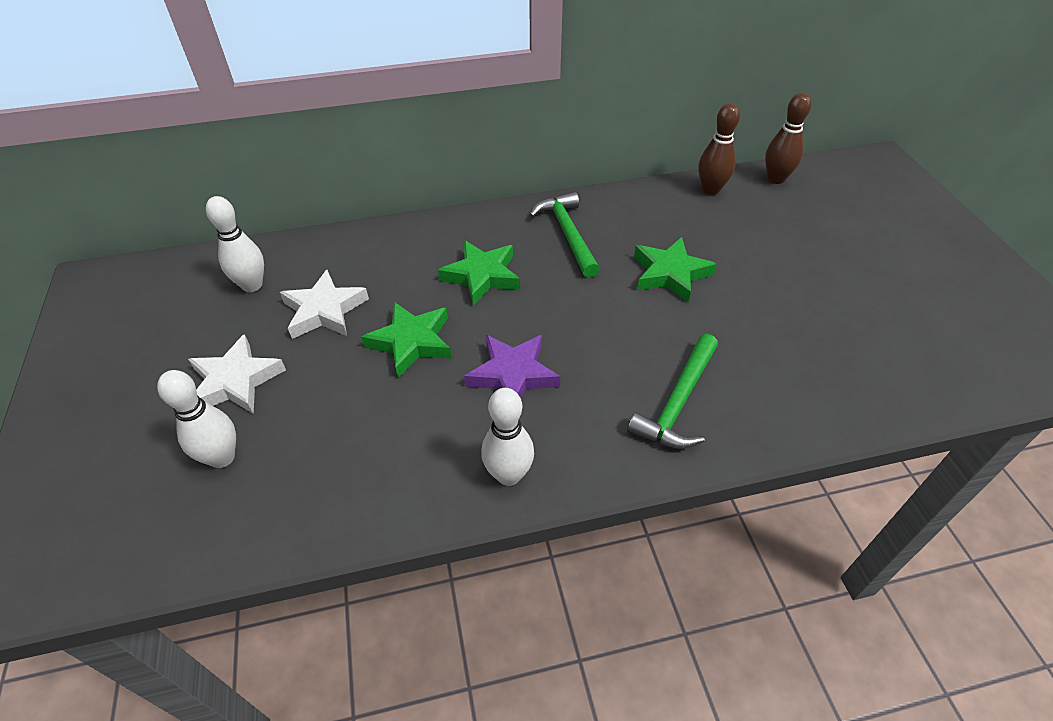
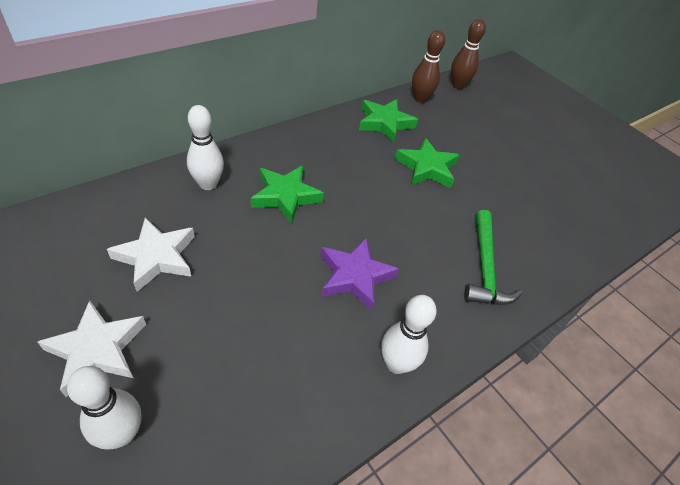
camera: 30 degrees left, 0 degrees up
white bowling pin [206,196,264,292] -> white bowling pin moved to [187,105,224,190]
green star [361,302,452,378] -> green star moved to [359,99,418,143]
green hammer [529,192,600,278] -> none

